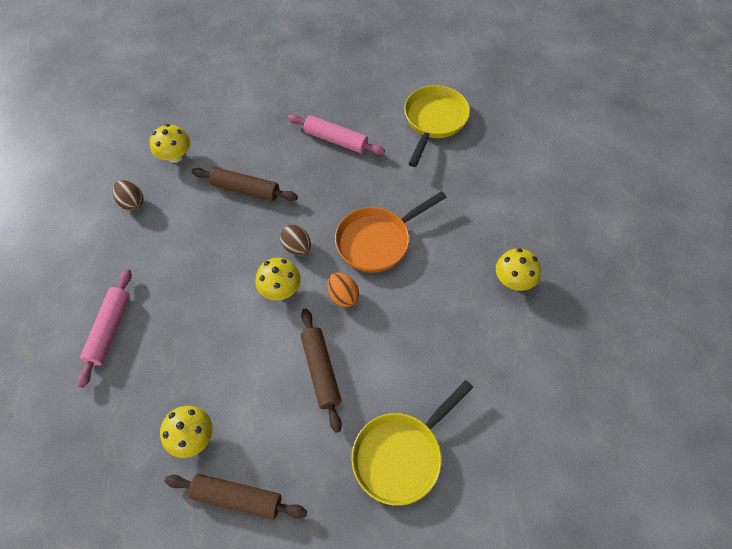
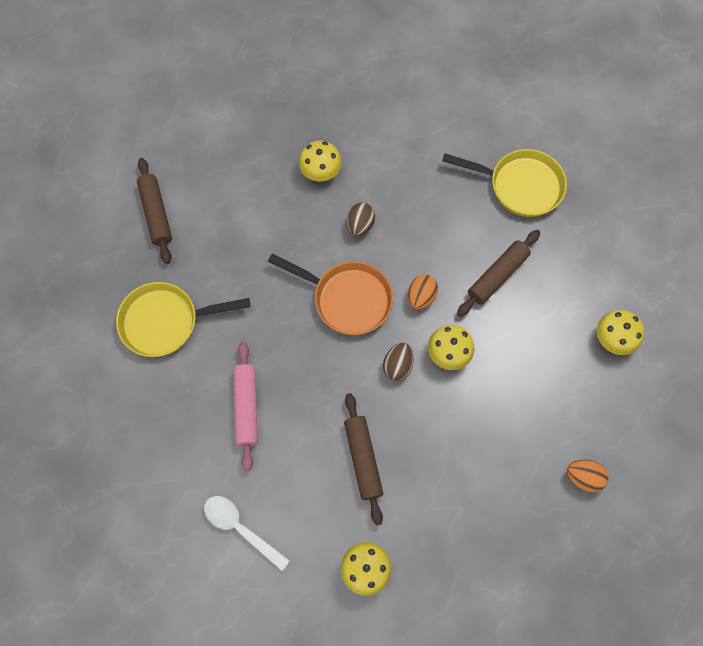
camera: 120 degrees left, 10 degrees up
pink rolling pin [77,269,132,388] -> orange egg [567,460,608,492]
brown egg [113,180,144,211] -> brown egg moved to [347,203,375,237]
brown rolling pin [165,474,307,519] -> brown rolling pin moved to [137,158,172,264]
none -> white spoon [204,496,290,571]

